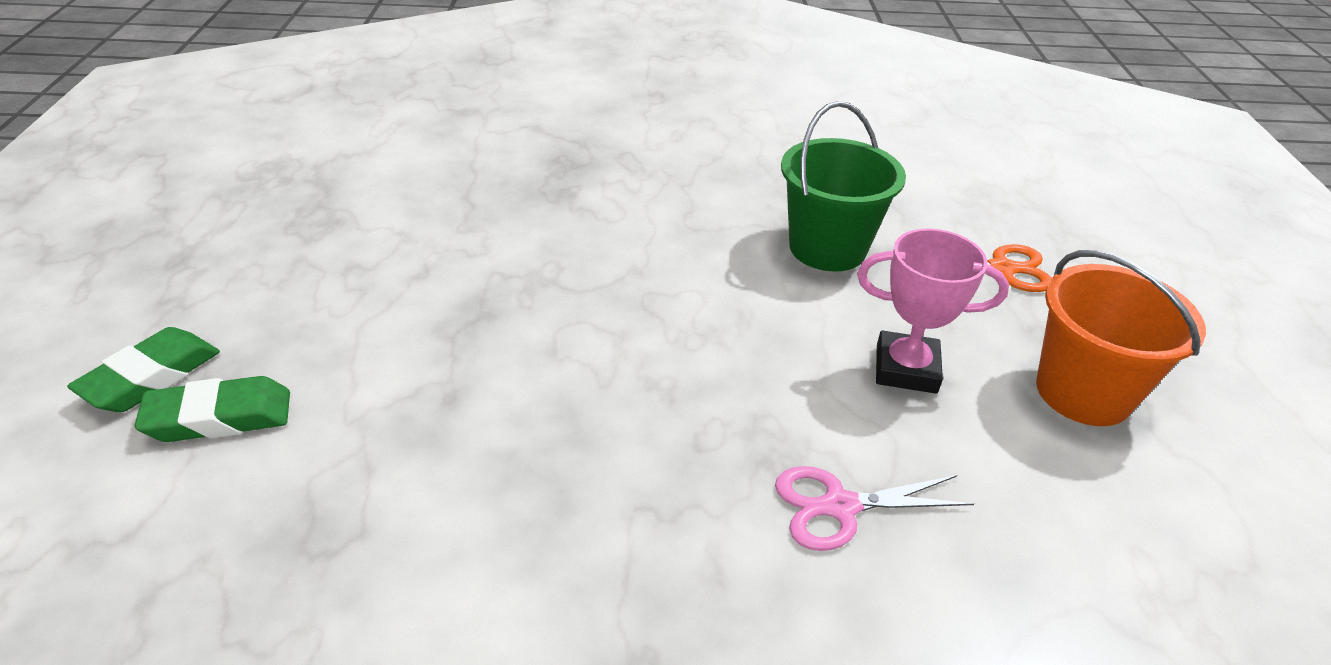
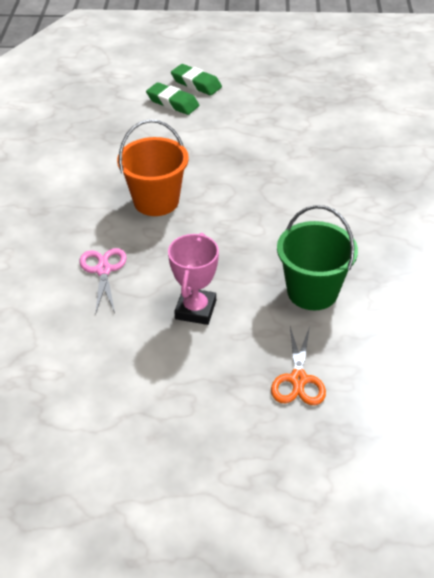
camera: 95 degrees right, 5 degrees up
green eraser [135,376,290,442] -> green eraser turned 45 degrees counterclockwise [146,82,199,115]
orange bucket [1036,250,1206,426] -> orange bucket moved to [117,119,189,216]

